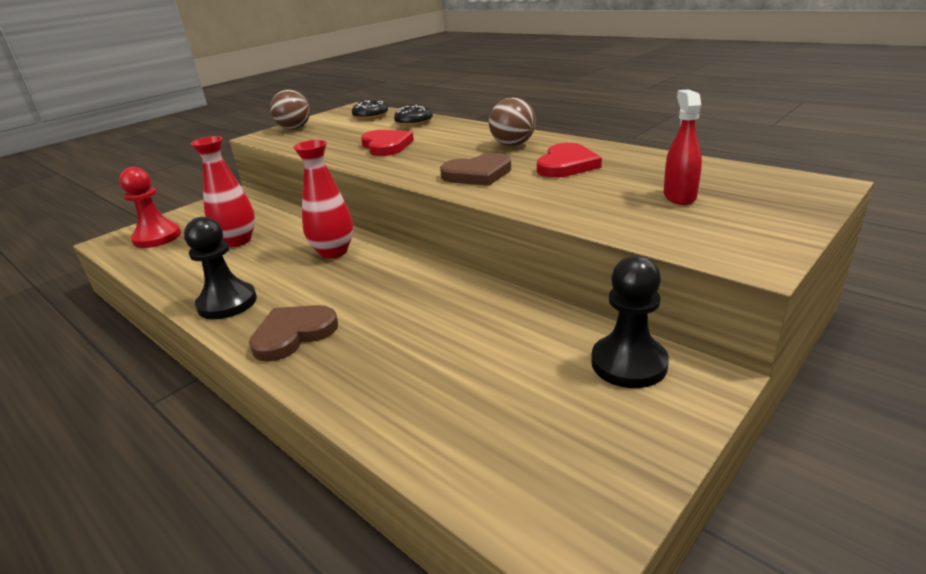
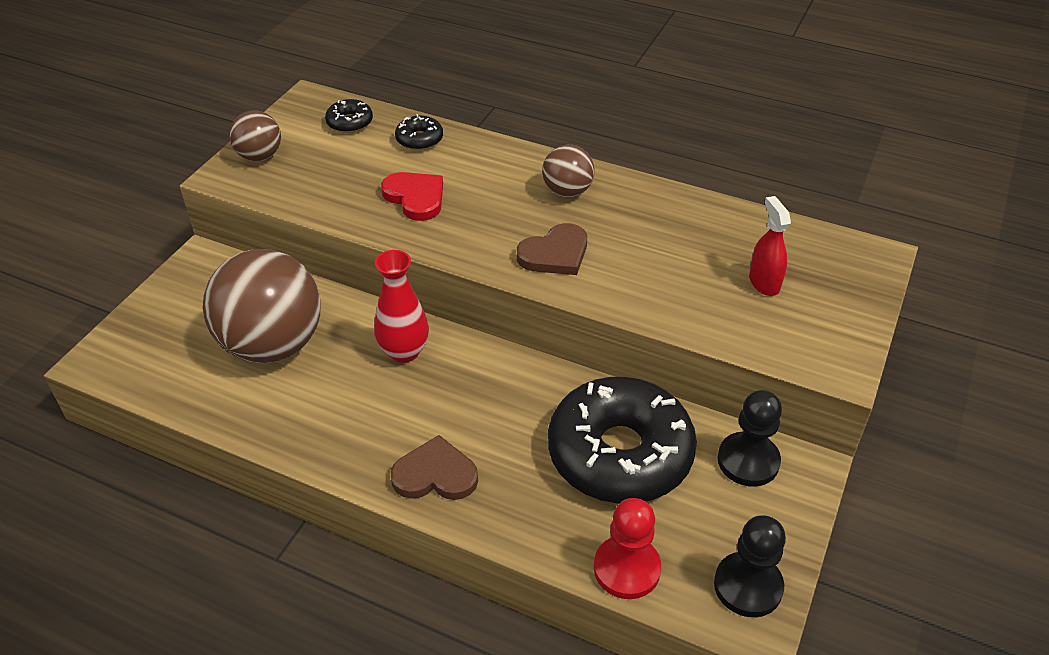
camera: 20 degrees left, 15 degrees up
red pawn [119,167,181,248] -> red pawn moved to [594,498,661,599]
black pawn [184,217,257,319] -> black pawn moved to [714,515,786,617]
red vase [191,136,255,247] -> brown ball [203,249,321,363]
brown heart [249,305,338,362] -> brown heart turned 60 degrees clockwise [390,435,478,500]
red heart [537,143,602,178] -> none
none -> black donut [548,377,697,504]

